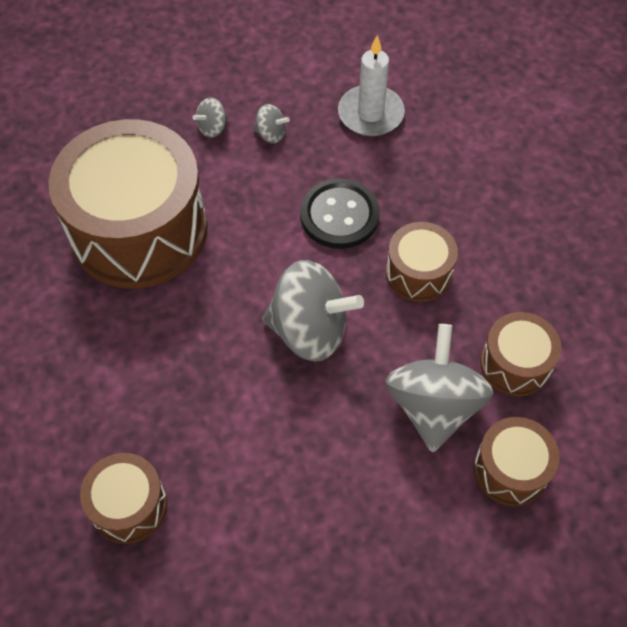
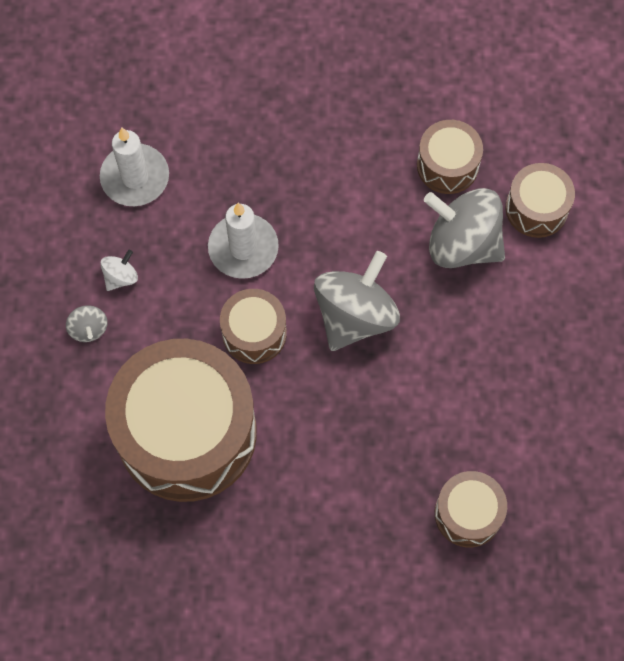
camera: 70 degrees left, 10 degrees up
grey spinning top [253,104,290,144] -> white spinning top [100,250,138,291]
black button [300,178,380,249] -> white candle [208,203,279,279]
brown drum [386,222,458,302] -> brown drum moved to [220,289,287,364]

